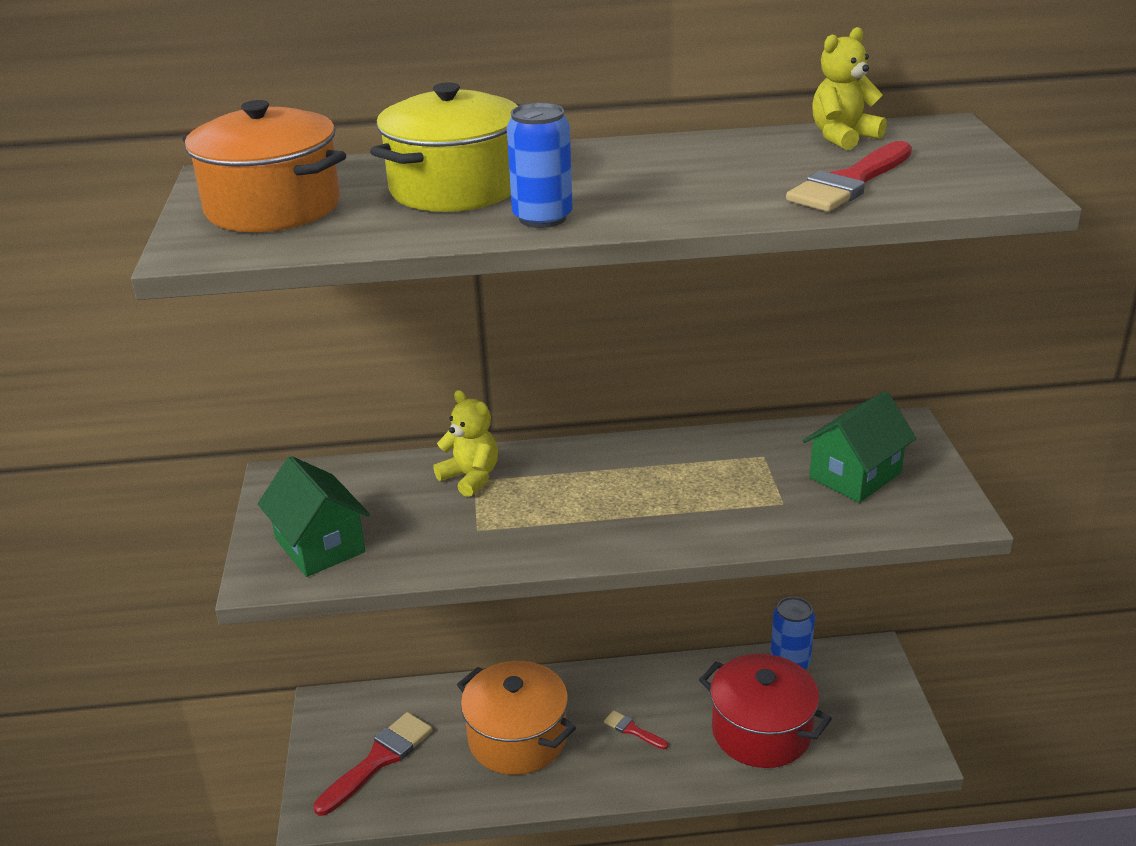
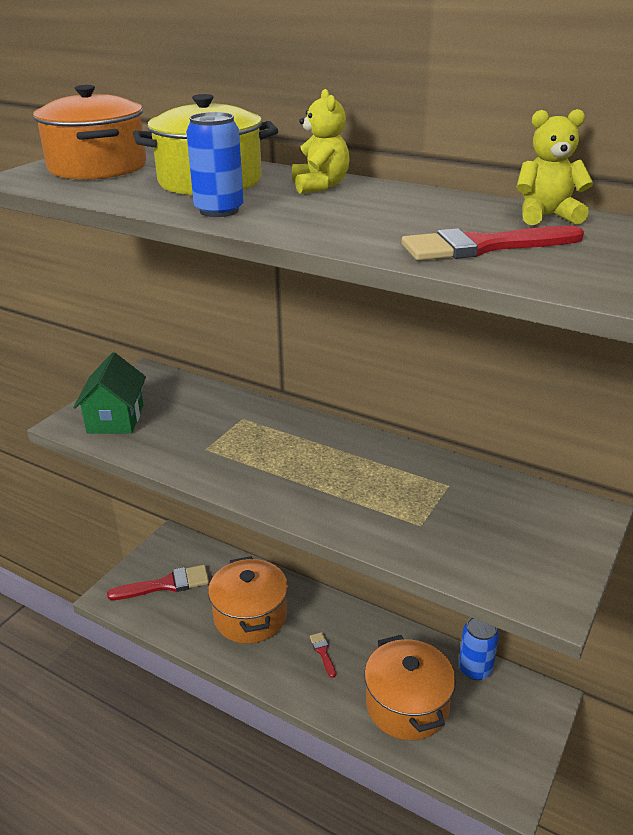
camera: 35 degrees right, 0 degrees up
yellow teddy bear [433,390,498,497] -> yellow teddy bear moved to [292,89,350,194]
red pot [699,654,832,768] -> orange pot [364,635,456,740]
green house [803,391,916,503] -> none

